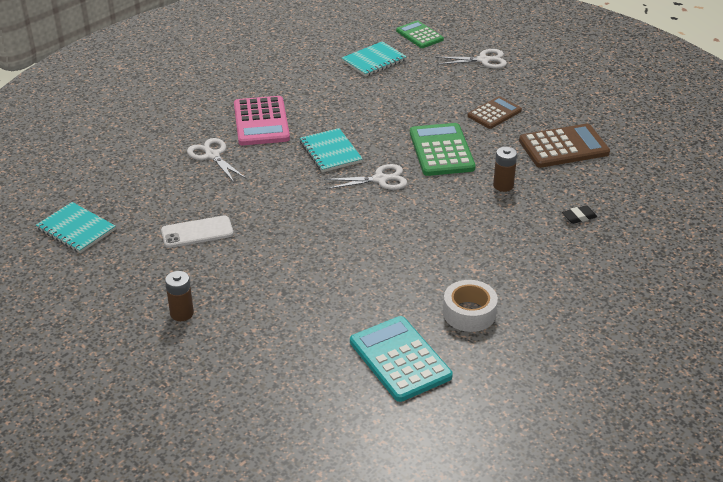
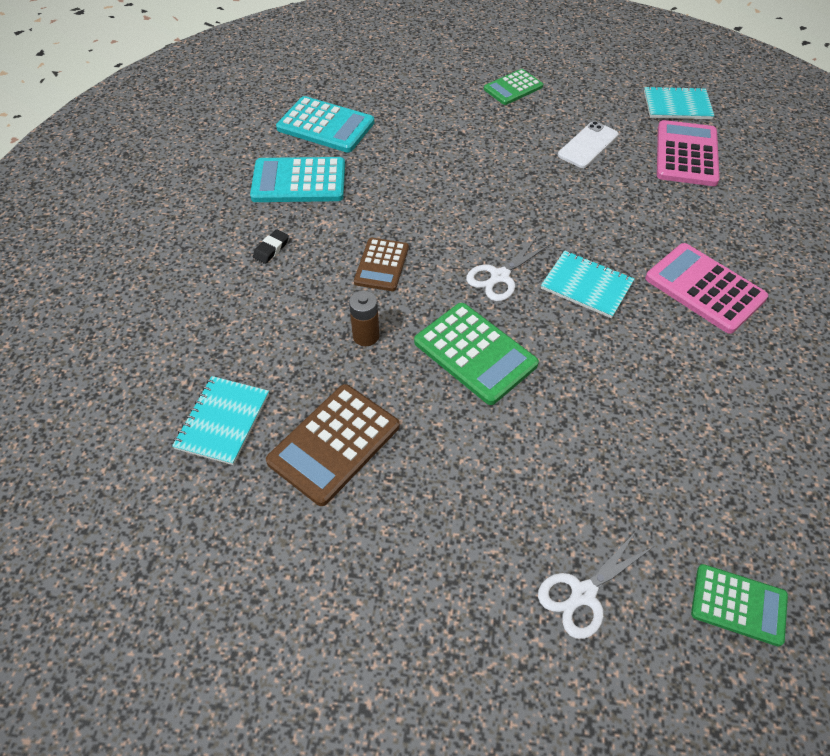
camera: 145 degrees right, 15 degrees up
brown battery [165,271,194,321] -> green calculator [484,69,543,105]
white scissors [187,138,247,182] -> none
turquoise notebook [342,41,407,77] -> turquoise notebook moved to [172,376,269,465]
white tape [443,280,498,332] -> turquoise calculator [250,157,345,202]
brown calculator [468,96,522,129] -> brown calculator moved to [354,238,409,291]
black eraser [562,205,597,224] -> black eraser moved to [253,229,289,264]
none -> pink calculator [657,120,720,186]

